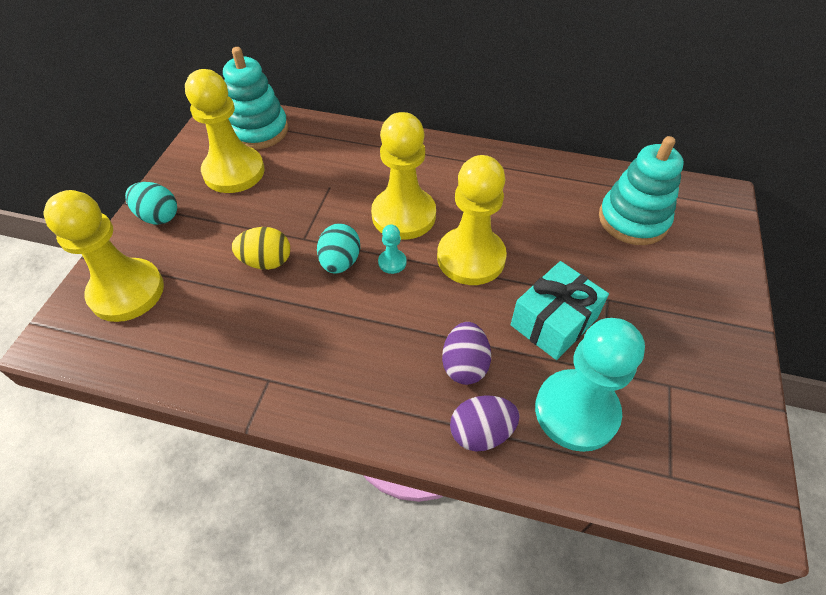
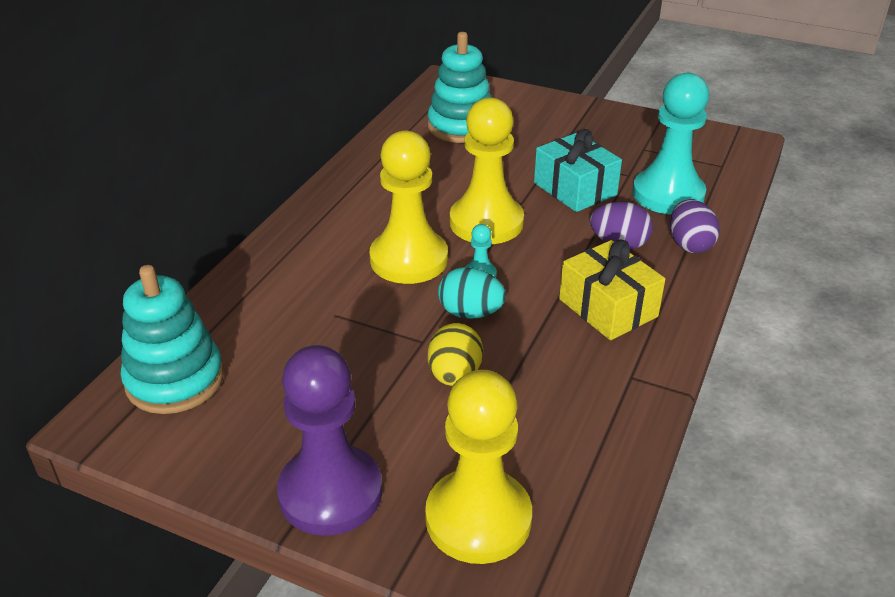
camera: 80 degrees left, 15 degrees down
turquoise egg [125,182,177,225] -> purple pawn [277,345,382,536]
yellow pawn [185,69,265,193] -> none
none -> yellow gift [559,240,665,340]

